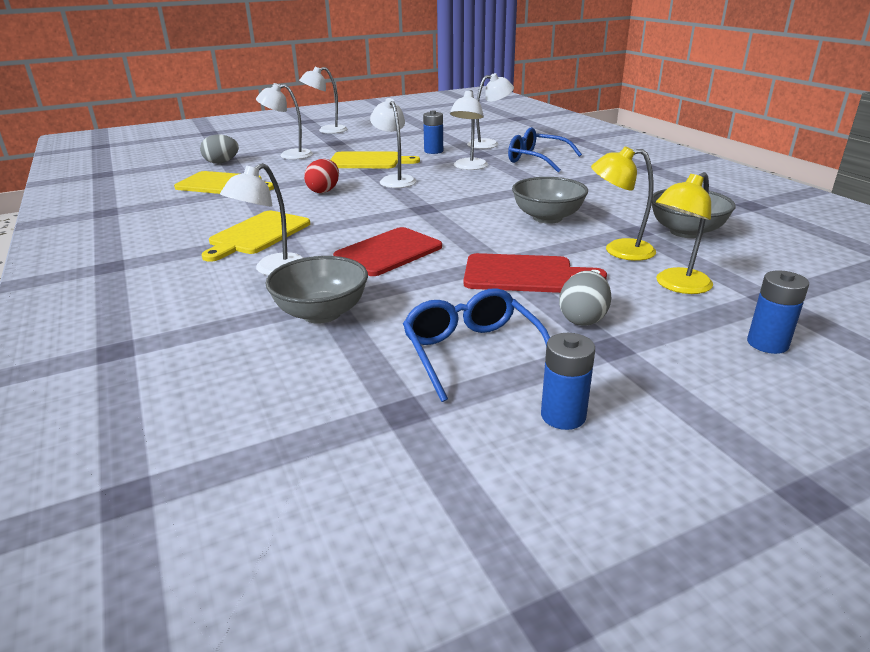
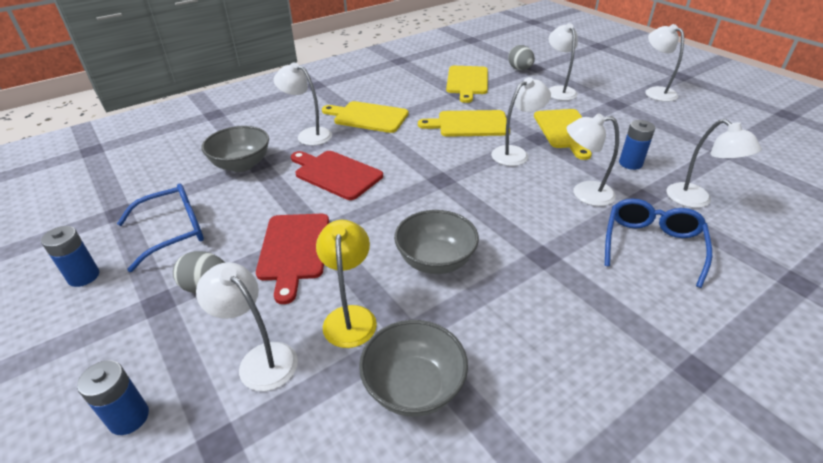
camera: 80 degrees right, 10 degrees up
red egg [304,159,339,193] -> yellow cutting board [418,110,510,137]
yellow lamp [655,172,713,294] -> white lamp [196,262,298,391]

